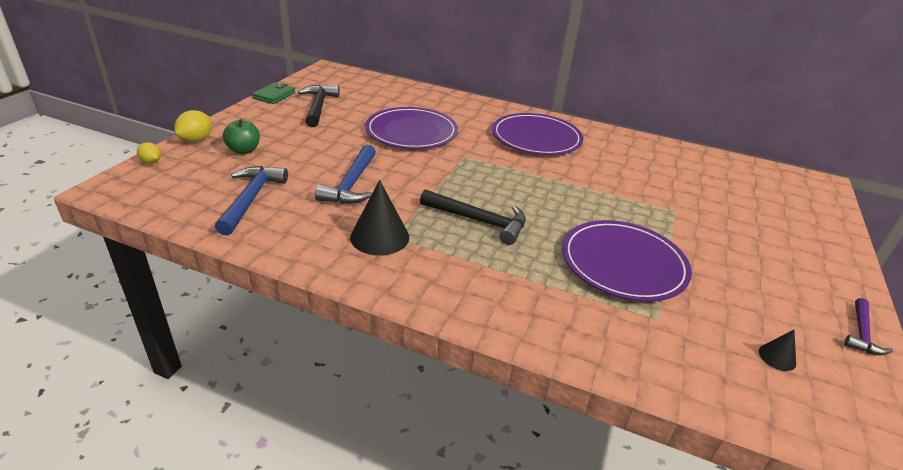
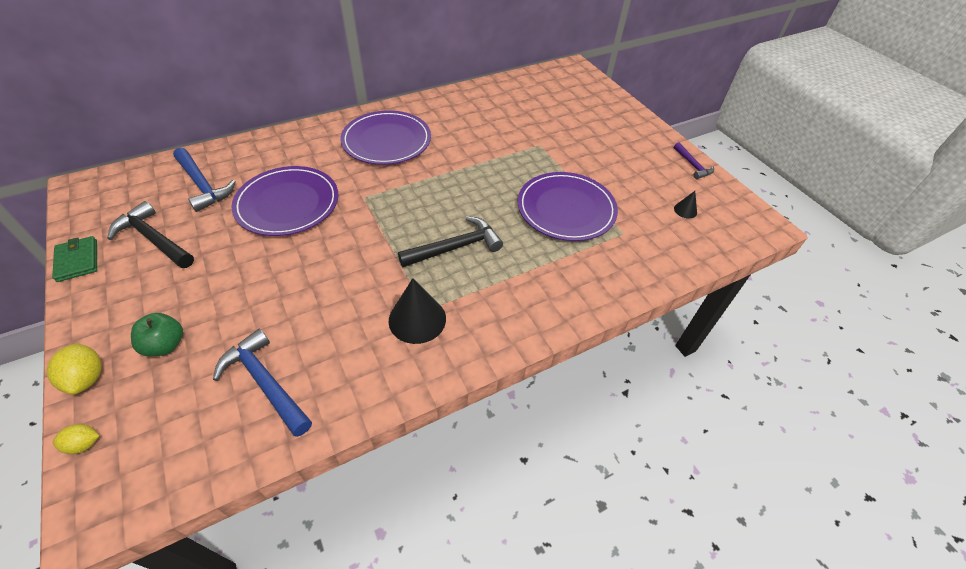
camera: 50 degrees left, 15 degrees up
blue hammer [315,144,376,204] -> blue hammer moved to [173,148,236,212]

